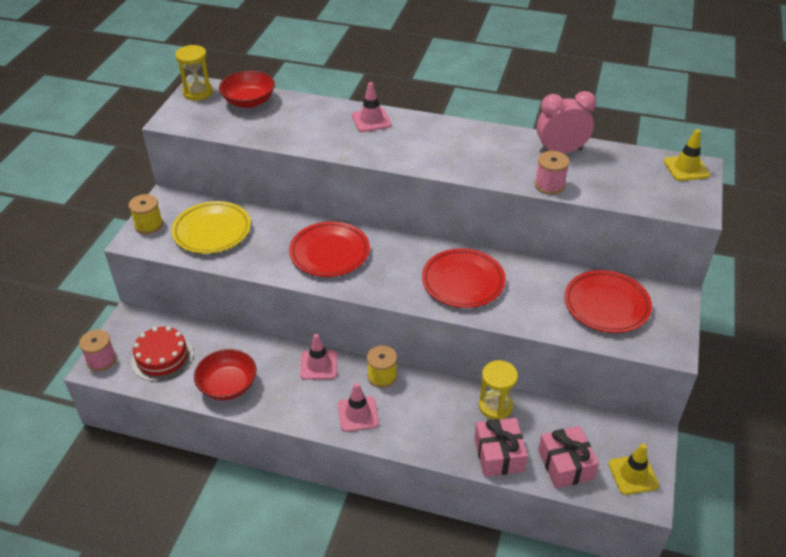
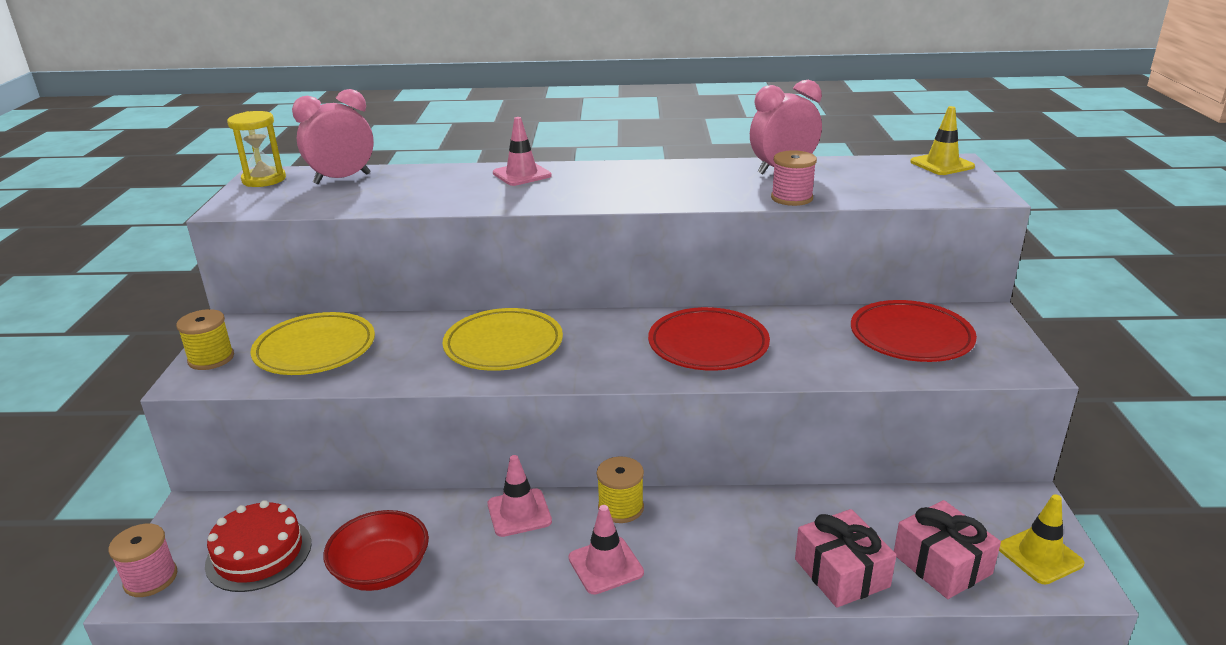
camera: 15 degrees left, 15 degrees down
red bowl [219,71,275,108] -> pink clock [292,89,374,184]
red plate [289,222,370,277] -> yellow plate [442,308,563,371]
yellow hourglass [479,360,518,420] -> none

